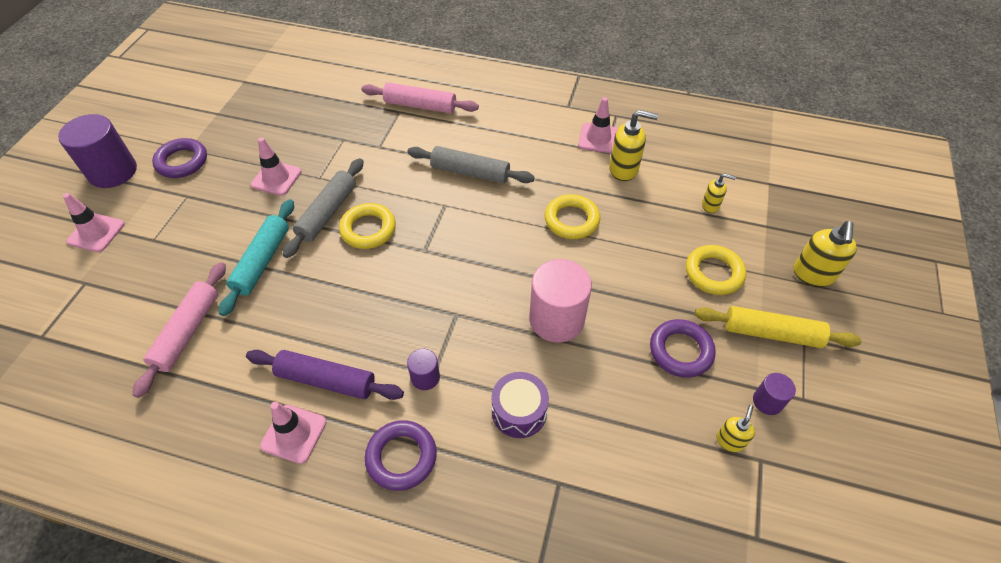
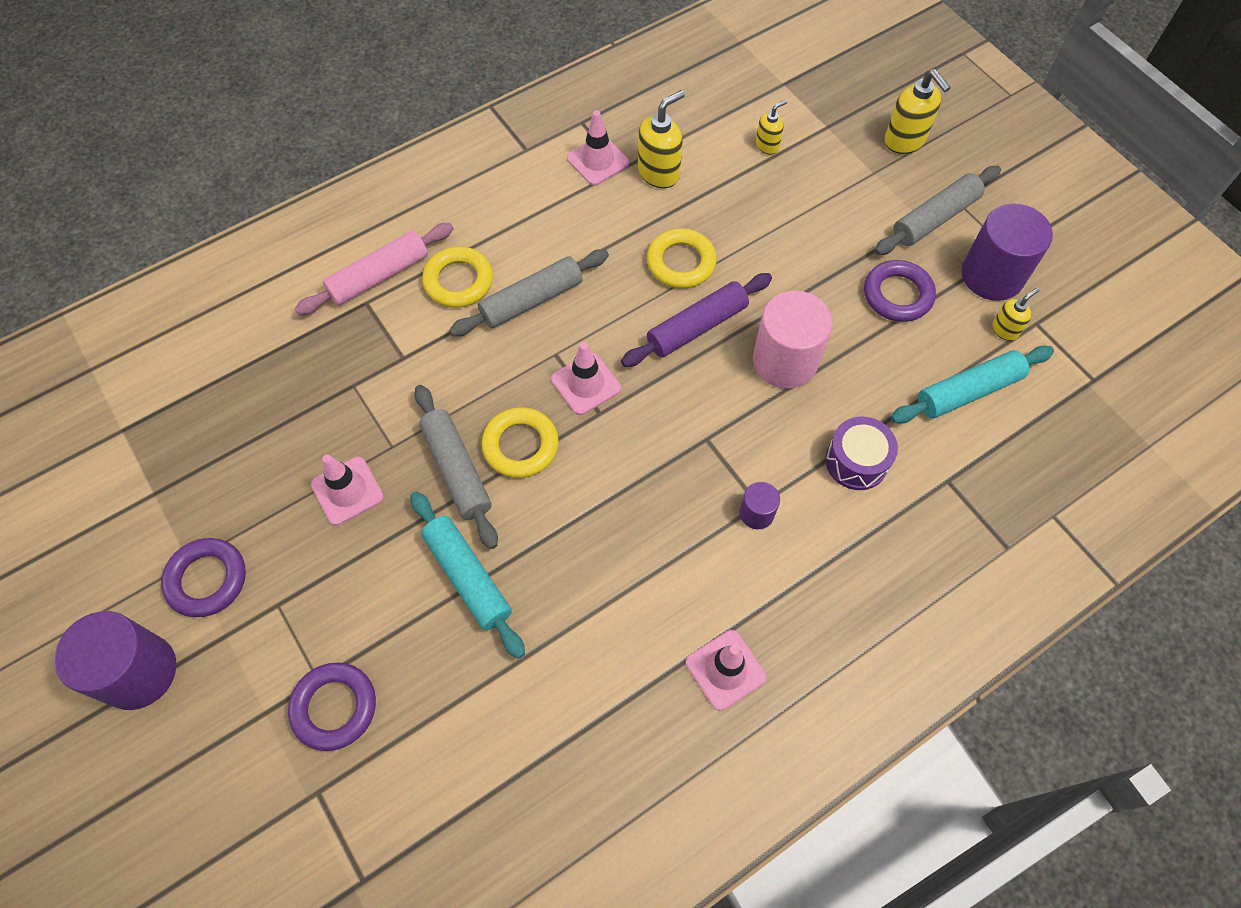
camera: 50 degrees left, 10 degrees up
pink traffic cone [63,193,125,252] -> pink traffic cone moved to [551,342,621,415]
pink rolling pin [132,262,226,398] -> none
purple rolling pin [246,350,404,400] -> purple rolling pin moved to [621,273,772,367]
purple ring [365,420,437,491] -> purple ring moved to [288,662,376,751]
yellow ring [686,245,746,295] -> yellow ring moved to [422,247,493,308]
yellow rolling pin [695,306,862,348] -> grey rolling pin [874,166,1001,255]
yellow soap dispenser [716,405,755,452] -> yellow soap dispenser turned 75 degrees clockwise [992,288,1039,341]
purple cylinder [753,373,796,415] -> purple cylinder [962,203,1053,301], size x2.02
none -> turquoise rolling pin [891,346,1054,424]

